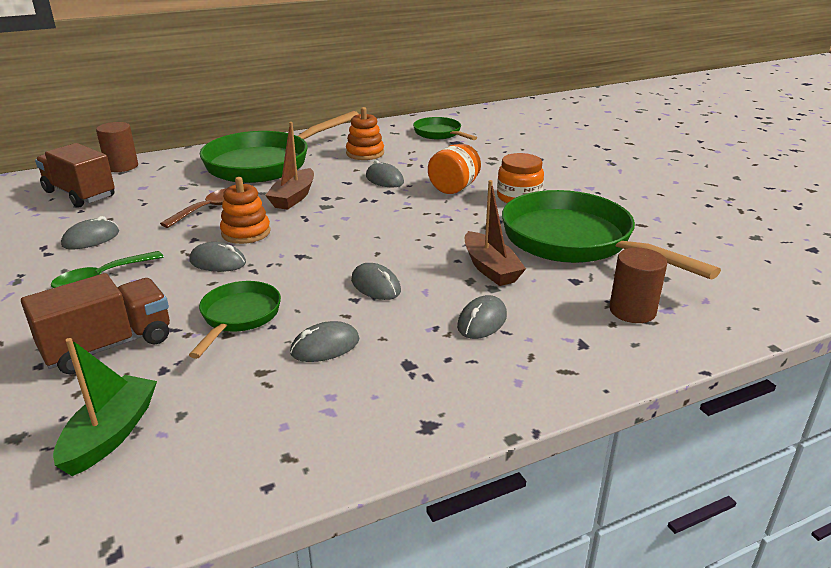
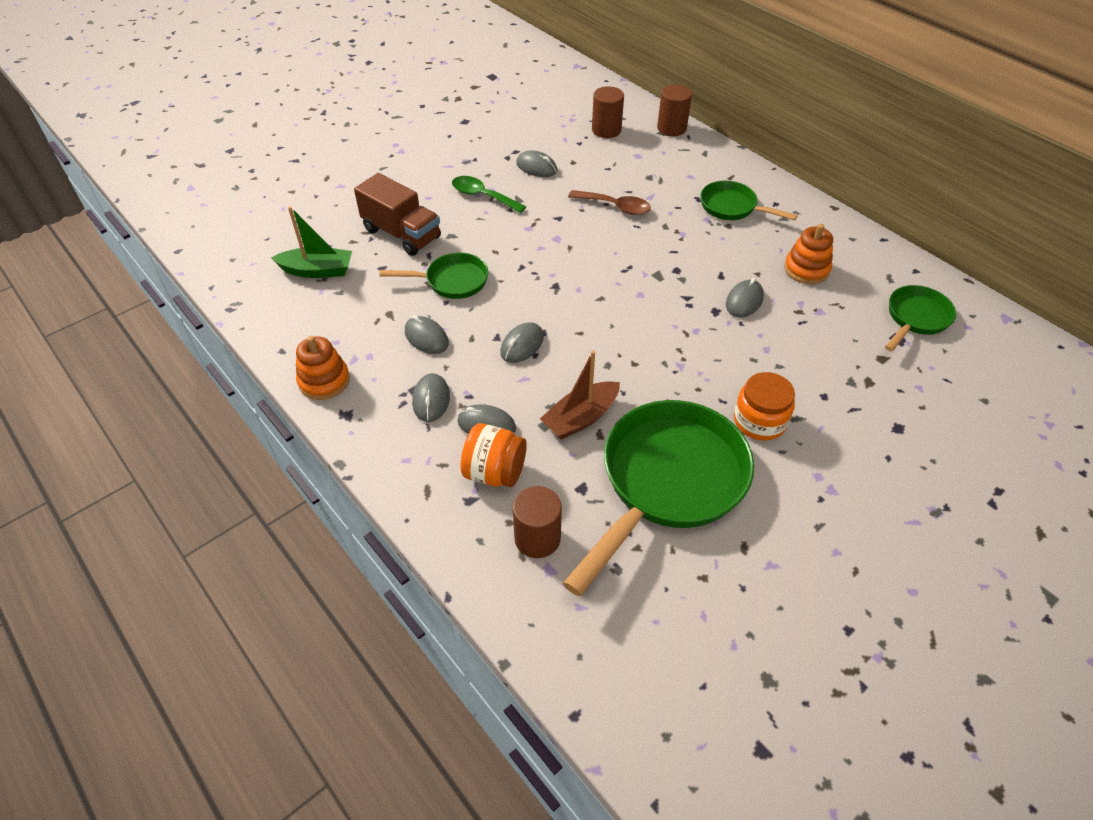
camera: 75 degrees right, 20 degrees up
brown truck [35,143,115,207] -> brown cylinder [592,86,624,138]
grey mouse [189,242,246,272] -> grey mouse moved to [412,373,450,422]
green pan [200,111,359,183] -> green pan [701,181,798,220], size x0.51
orange stacking toy [220,177,271,244] -> orange stacking toy moved to [296,336,350,400]
brown boat [265,122,314,210] -> none
orange jar [428,144,481,194] -> orange jar moved to [460,423,527,487]

